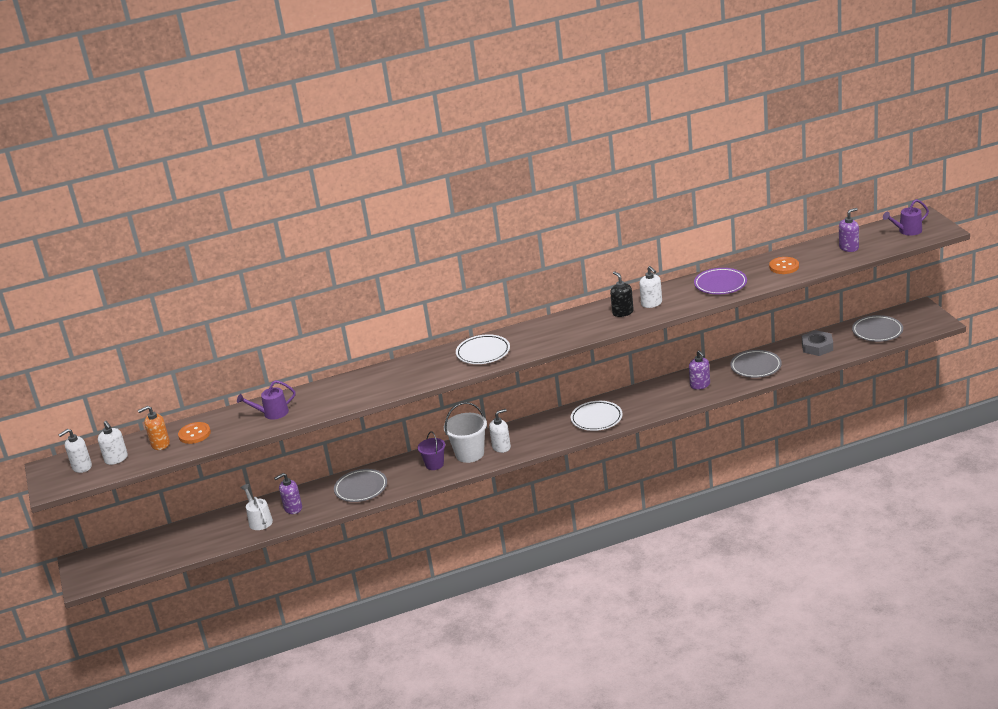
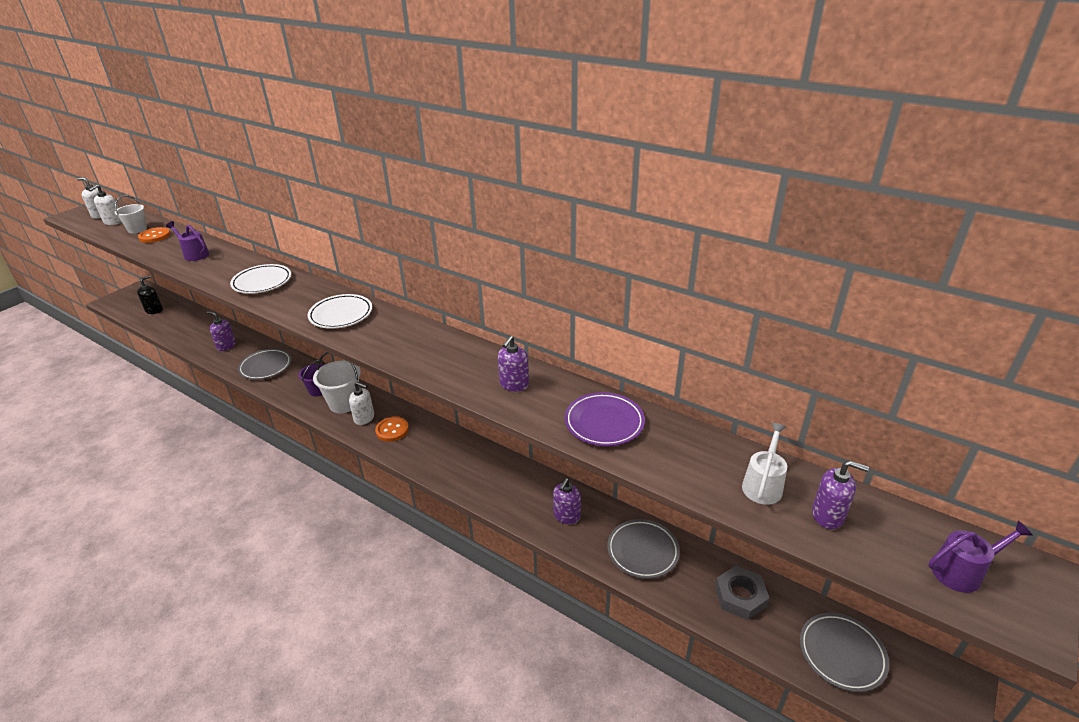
camera: 50 degrees right, 5 degrees up
orange soap dispenser [138,406,170,450] -> white bucket [115,195,147,233]
white watering can [240,484,273,530] -> white watering can moved to [742,423,787,505]
white plate [571,401,623,431] -> white plate moved to [230,264,291,294]
black soap dispenser [610,271,634,317] -> black soap dispenser moved to [137,275,163,314]
white soap dispenser [639,266,662,308] -> purple soap dispenser [498,336,529,392]
orange button [769,257,799,274] -> orange button moved to [375,417,409,442]
purple watering can [883,199,929,236] -> purple watering can turned 135 degrees clockwise [929,521,1033,593]

